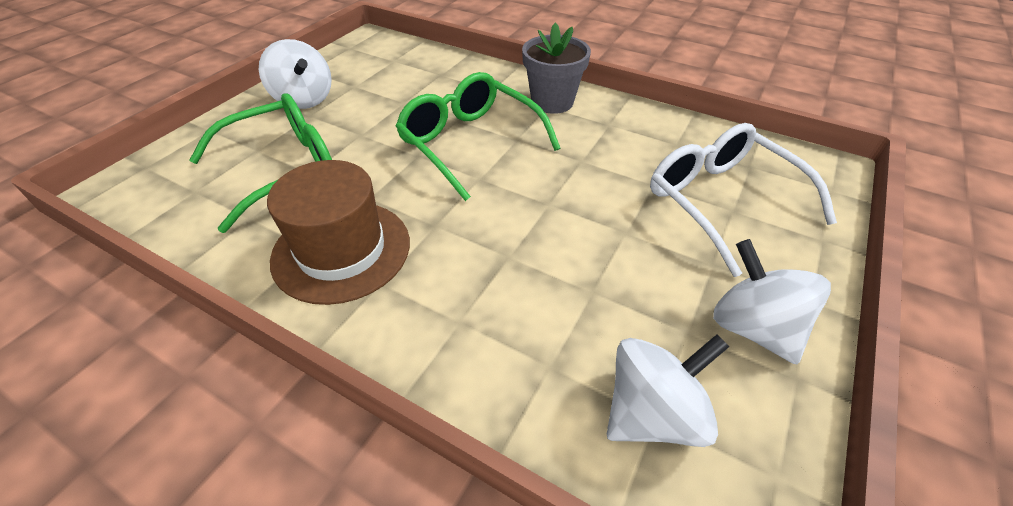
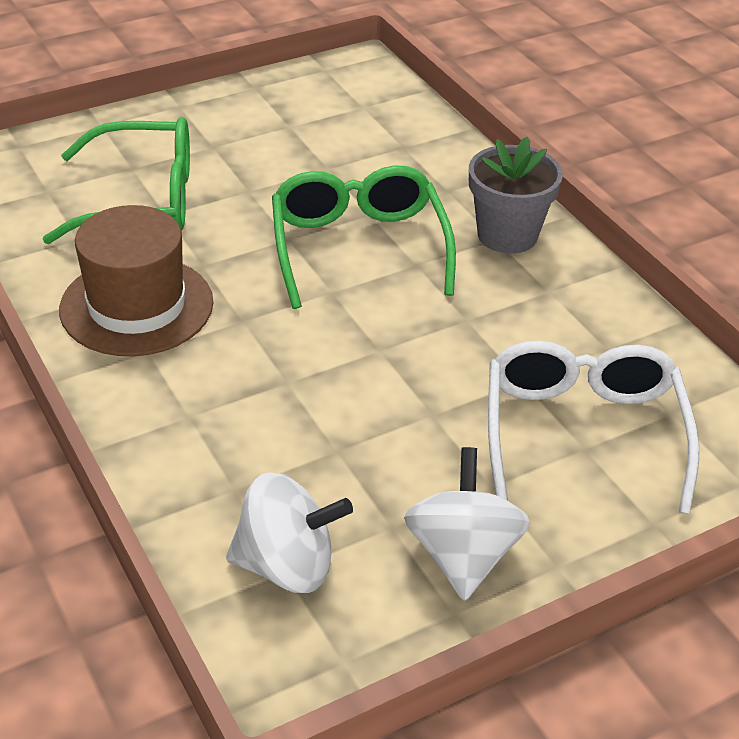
camera: 30 degrees right, 5 degrees down
white spinning top [259,39,332,109] -> none

